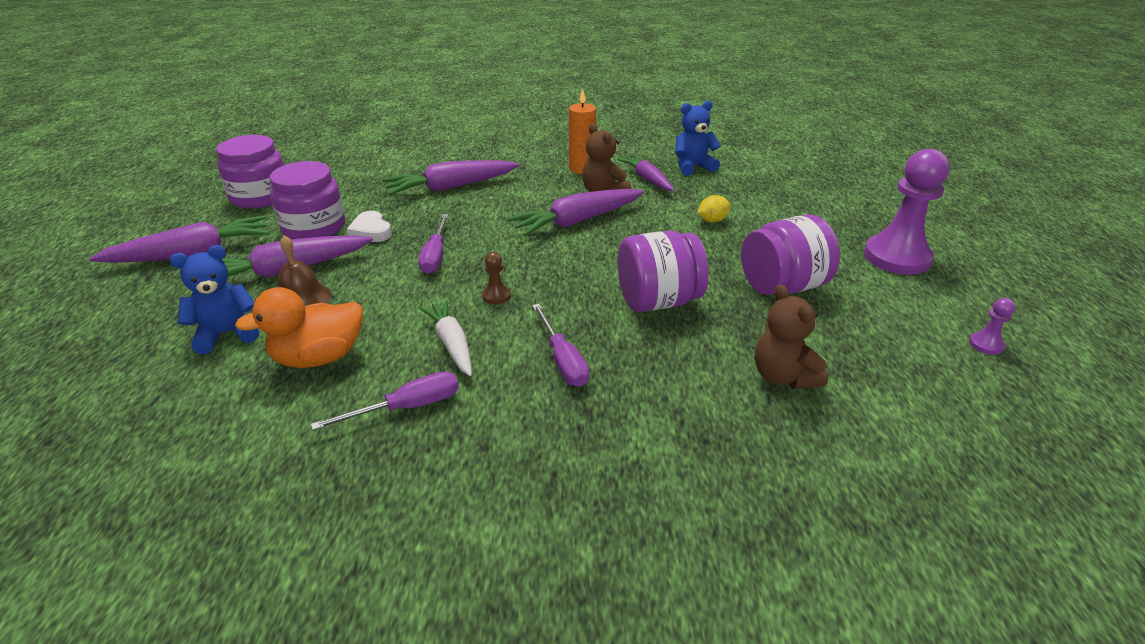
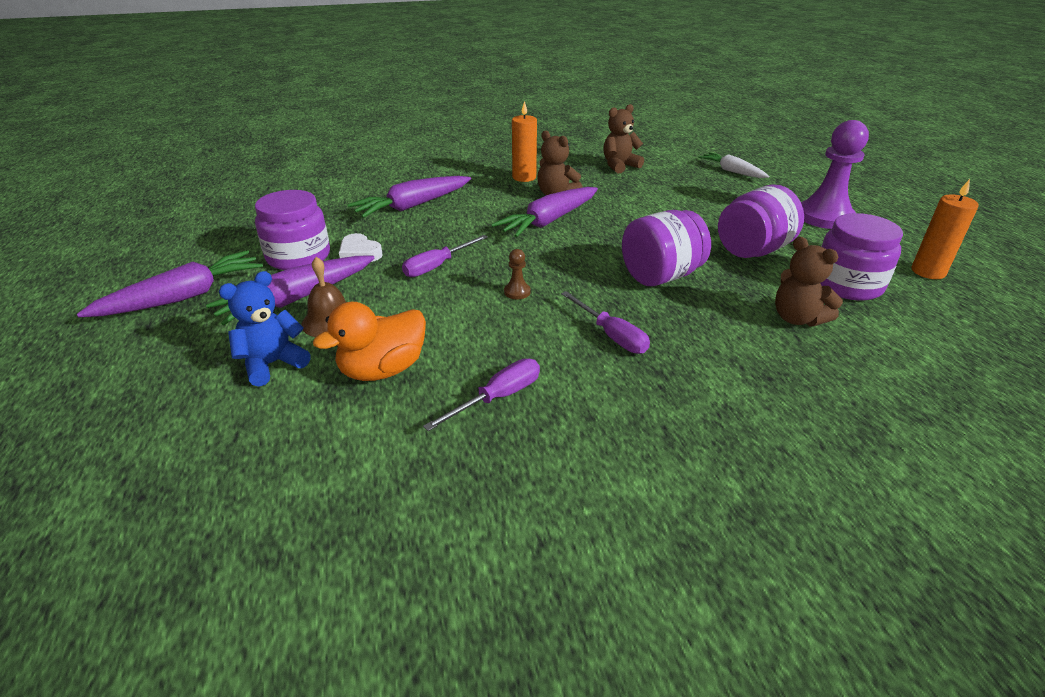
camera: 15 degrees left, 0 degrees up
purple jar [216,135,284,208] -> purple jar moved to [820,213,903,301]
purple screwdriver [419,214,448,274] -> purple screwdriver turned 60 degrees clockwise [402,235,488,277]
white carrot [419,300,472,376] -> white carrot moved to [698,152,769,178]
purple carrot [617,155,674,191] -> none
blue teddy bear [675,101,721,176] -> brown teddy bear [603,104,644,174]
yellow lemon [697,195,731,223] -> none
purple pawn [969,298,1015,355] -> orange candle [911,179,979,279]

